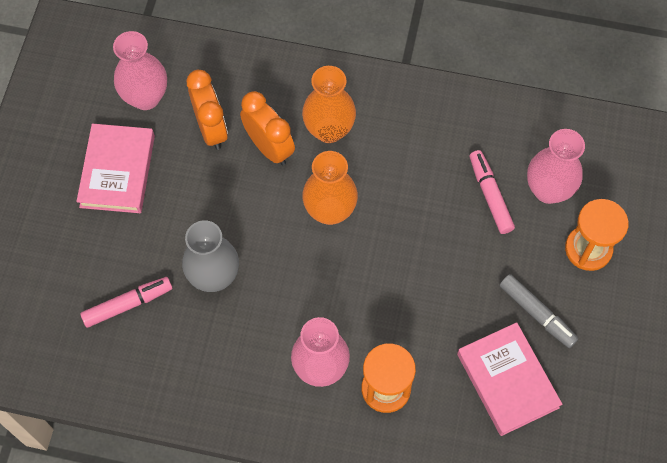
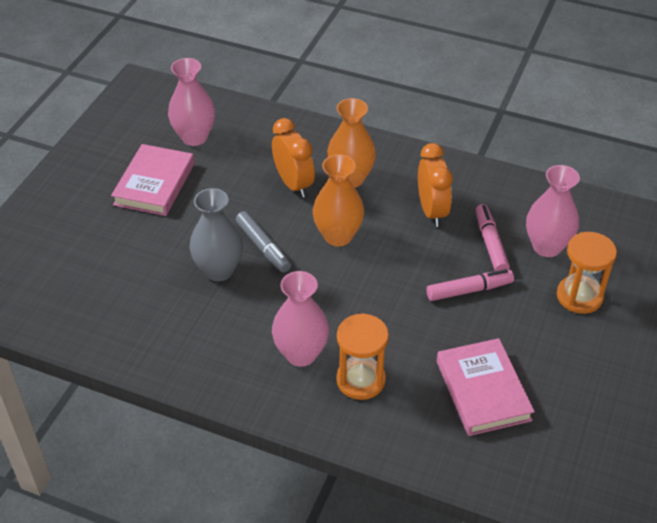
camera: 10 degrees right, 20 degrees down
pink marker [80,277,172,328] -> pink marker moved to [426,269,514,301]
orange clock [187,70,228,150] -> orange clock moved to [418,143,453,227]
grey marker [500,274,578,348] -> grey marker moved to [236,211,291,273]

